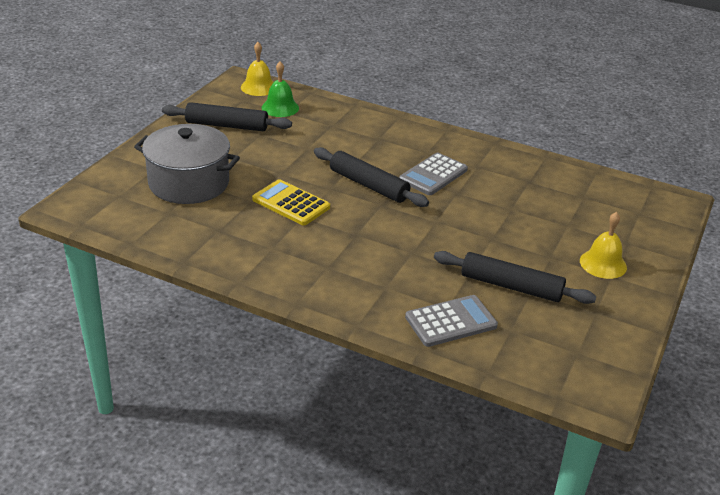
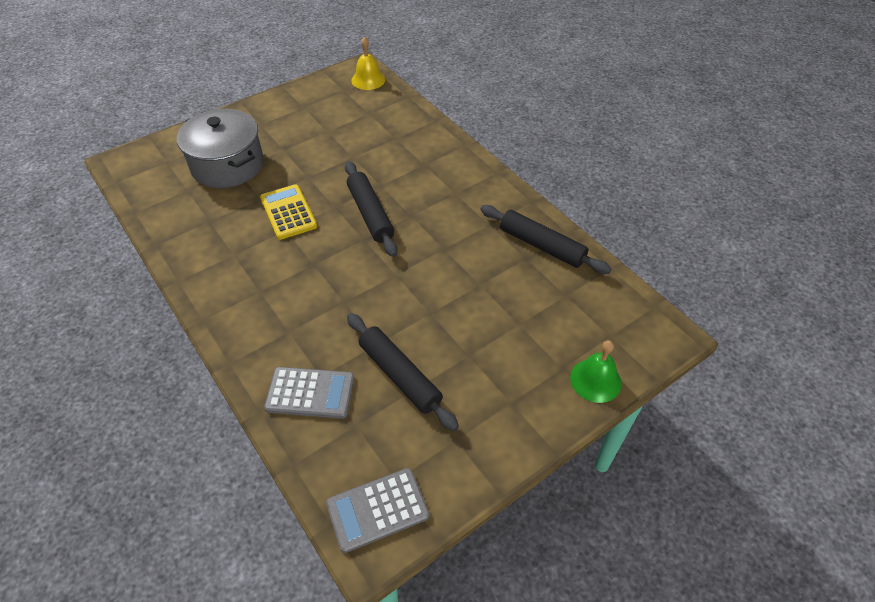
camera: 30 degrees right, 15 degrees up
black rolling pin [162,102,292,131] -> black rolling pin moved to [480,205,611,274]
green bell [262,61,299,117] -> green bell moved to [570,340,622,403]
grey calculator [399,153,468,195] -> grey calculator moved to [326,468,429,553]
yellow bell [580,212,627,279] -> none

